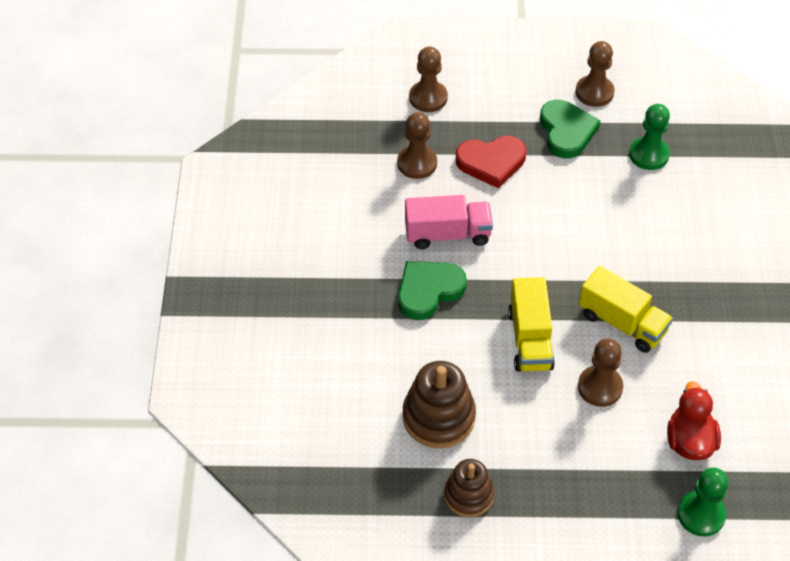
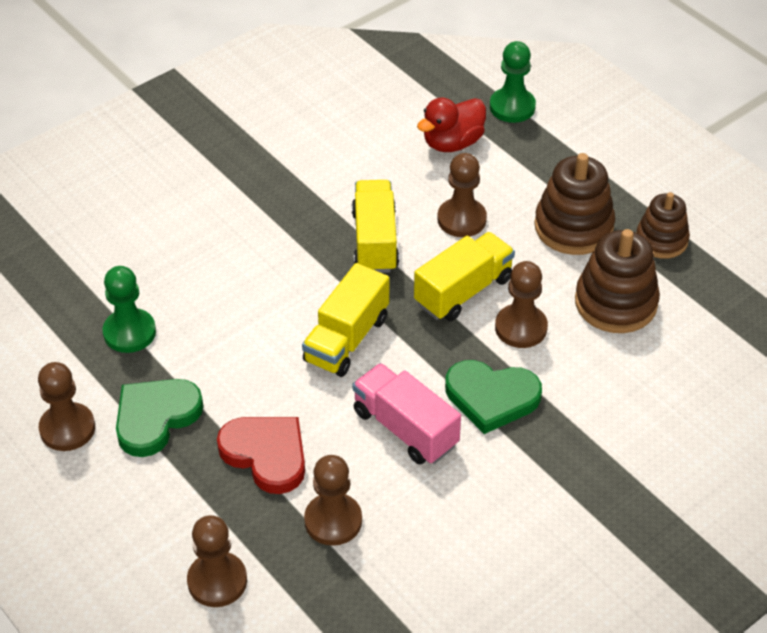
camera: 130 degrees left, 5 degrees down
none -> yellow truck [302,263,389,377]
none -> brown pawn [495,261,548,348]
none -> brown stacking toy [534,153,615,255]

